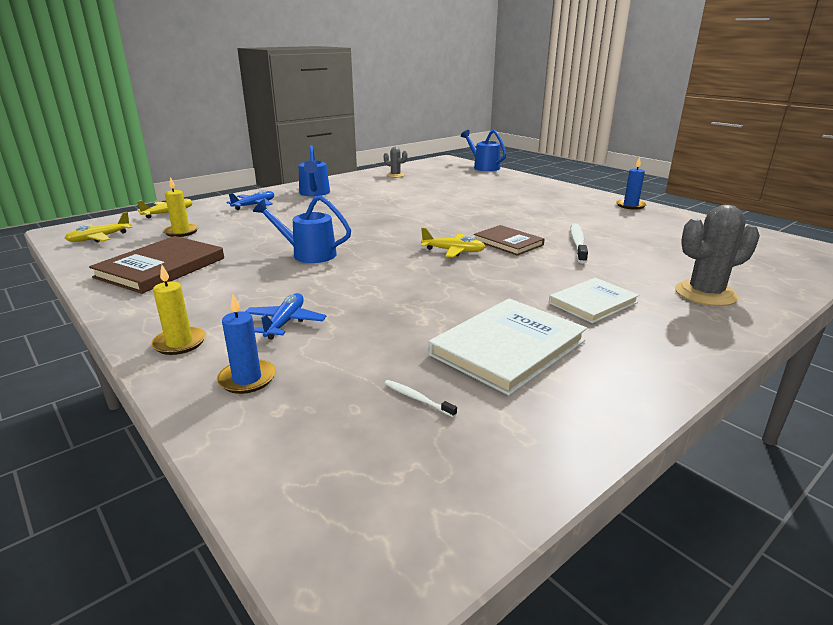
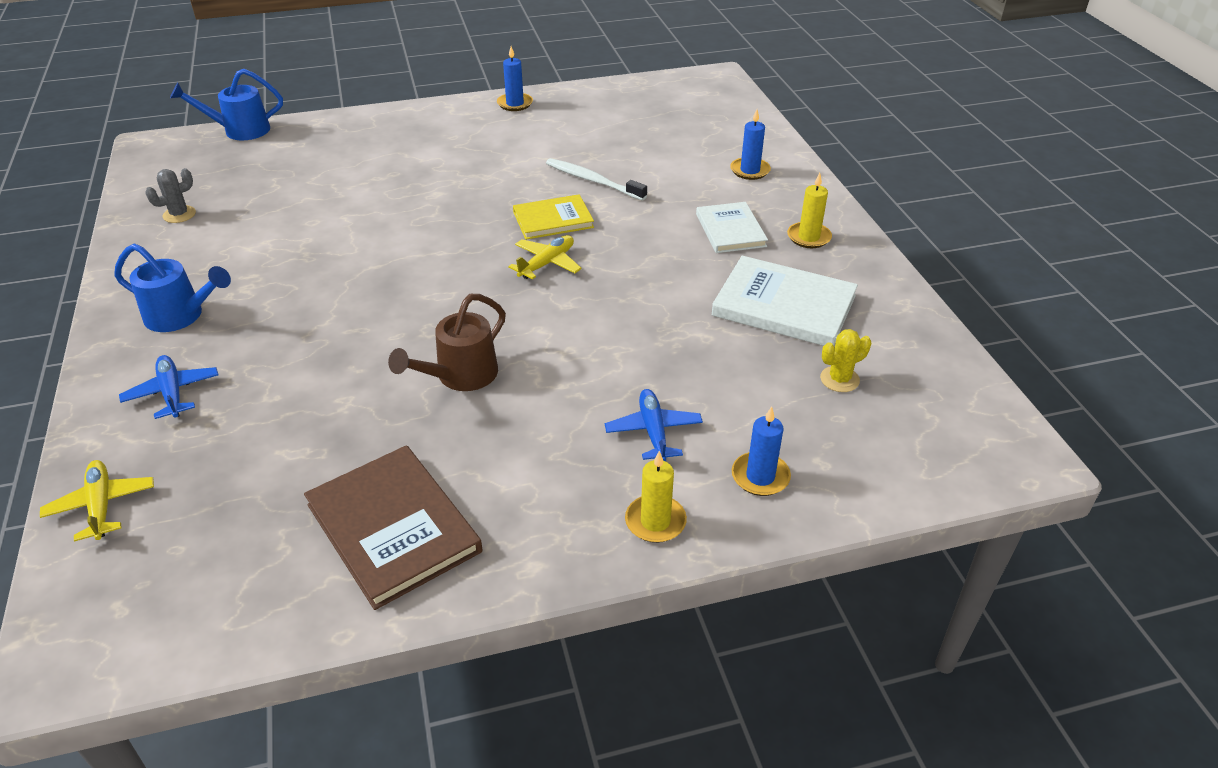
camera: 65 degrees left, 15 degrees up
yellow plane [65,212,132,242] -> none
yellow candle [163,177,199,237] -> yellow candle moved to [787,173,832,248]
blue plane [245,293,326,340] -> blue plane turned 45 degrees clockwise [605,389,703,462]
blue watering can [253,195,351,263] -> brown watering can [388,294,506,391]
white toothbrush [384,380,457,417] -> yellow cactus [820,329,871,392]
white book [428,298,587,395] -> white book turned 45 degrees counterclockwise [712,256,858,346]
brown book [474,225,545,256] -> yellow book [513,194,594,240]
grey cactus [675,205,760,306] -> blue candle [730,110,771,180]

